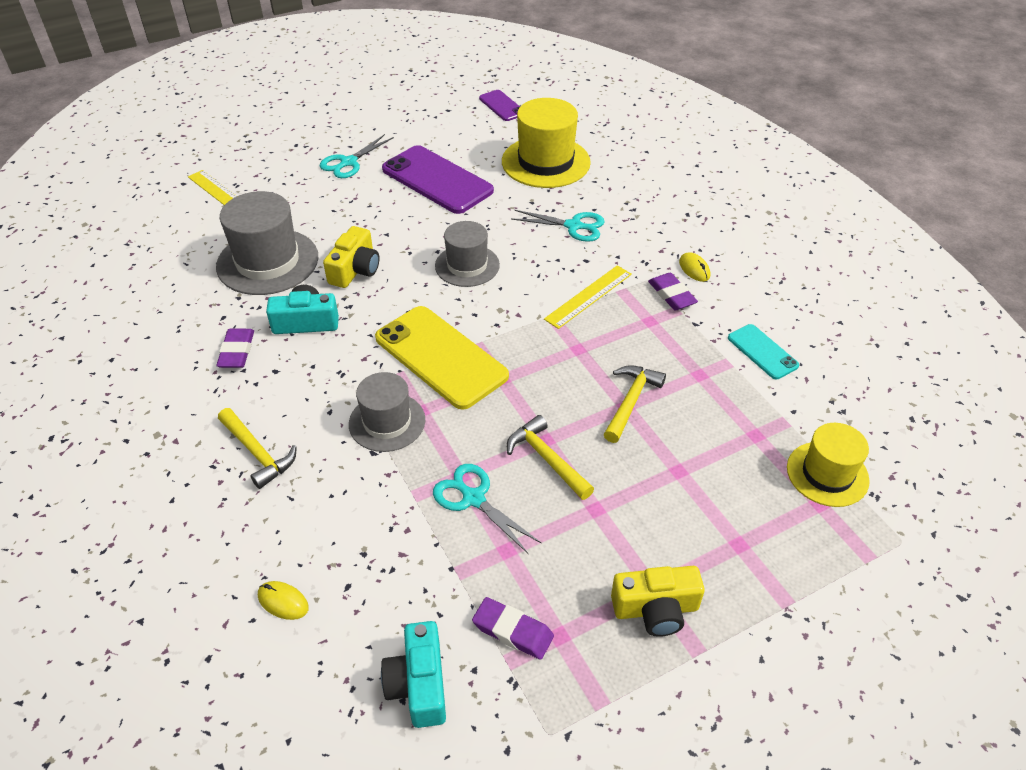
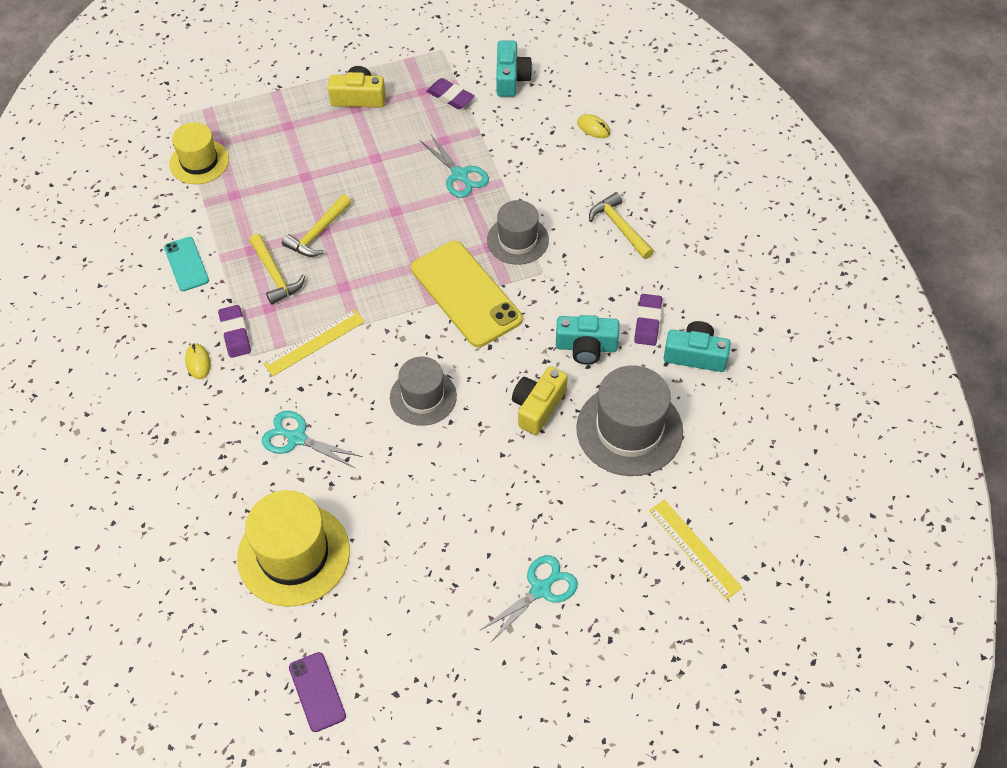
camera: 170 degrees left, 10 degrees up
purple phone [382,145,494,214] -> none
yellow hammer [507,415,594,500] -> yellow hammer moved to [249,234,305,305]
none -> turquoise camera [664,321,731,372]

